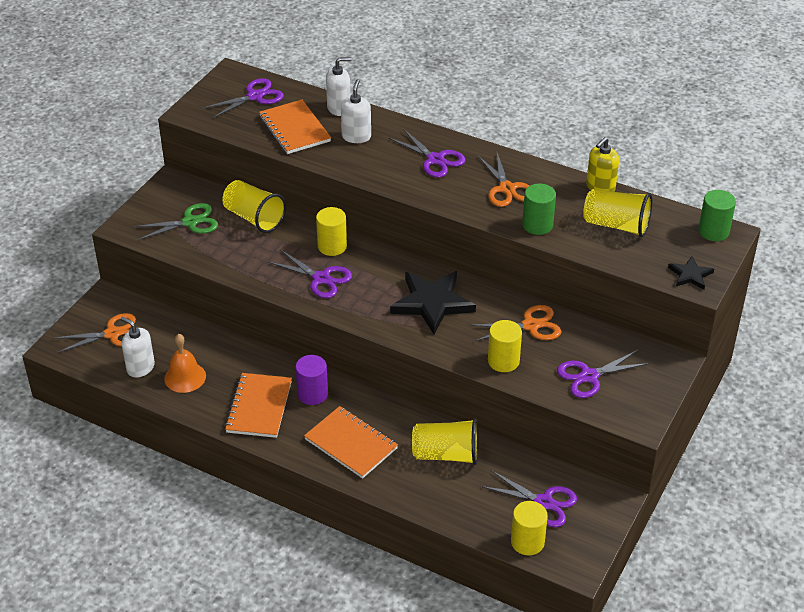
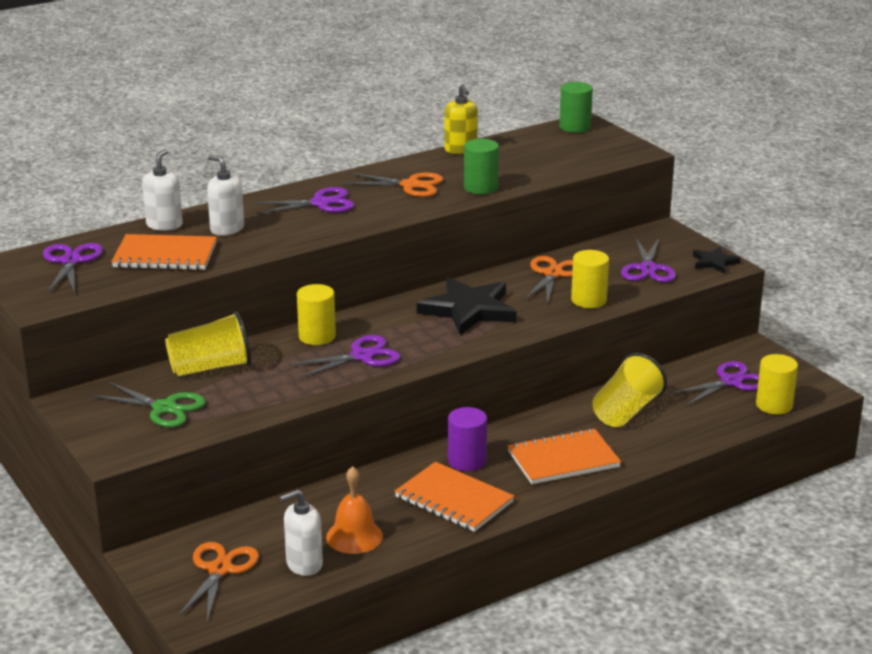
camera: 60 degrees left, 15 degrees down
green scissors [133,203,218,240] -> green scissors turned 105 degrees clockwise [92,382,206,428]
yellow cup [583,189,652,237] -> none
black star [668,256,714,290] -> black star moved to [693,247,741,274]

